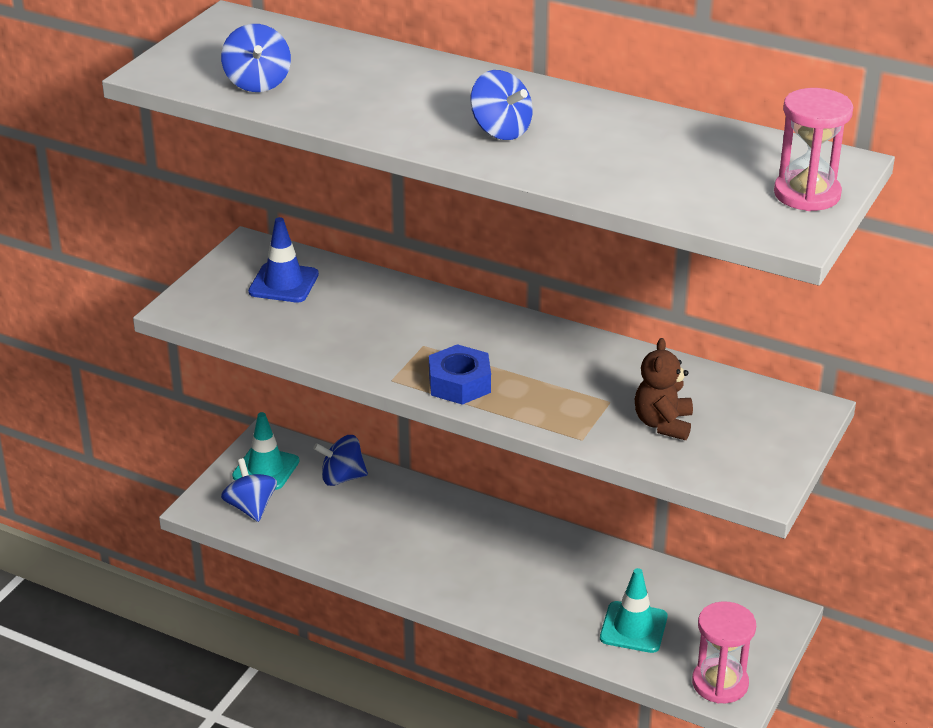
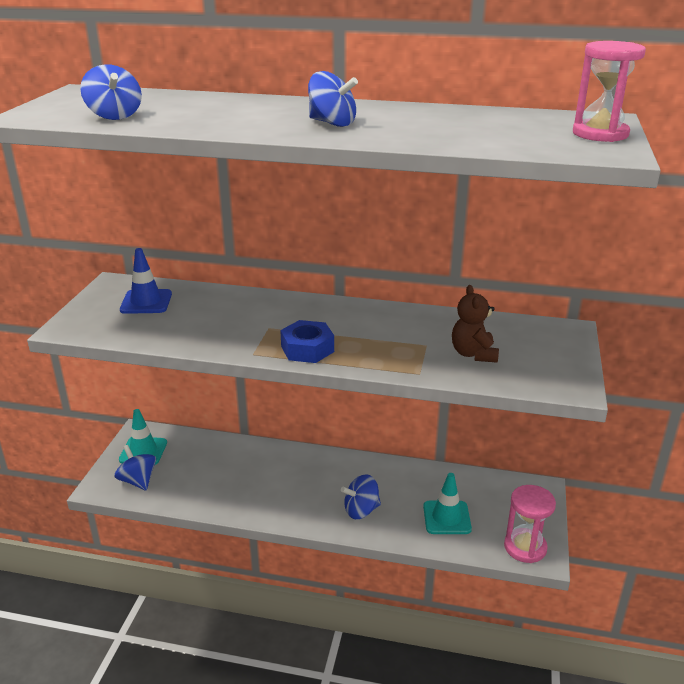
camera: 15 degrees left, 5 degrees down
blue spinning top [313,435,368,486] -> blue spinning top moved to [341,474,381,519]

